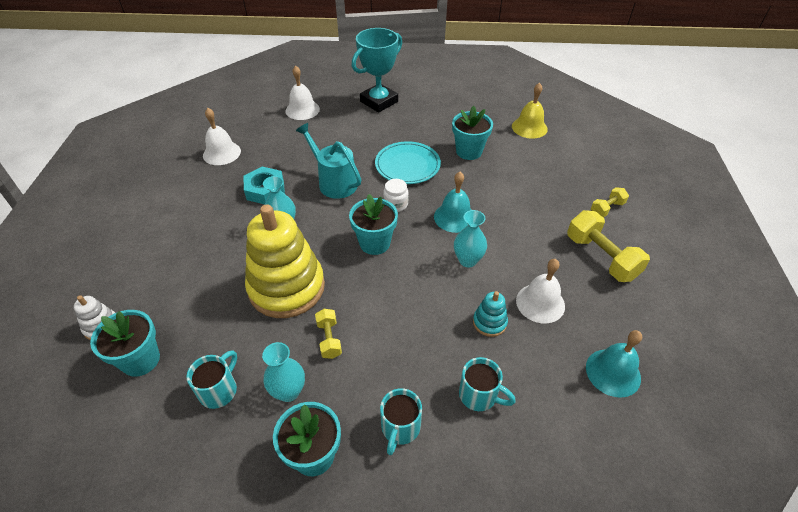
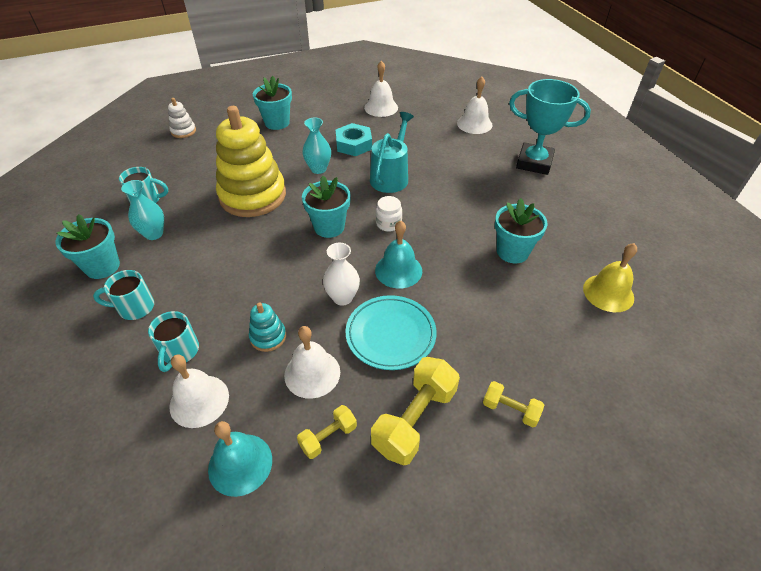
camera: 65 degrees right, 0 degrees up
turquoise flower pot [90,310,160,377] -> turquoise flower pot moved to [253,76,292,130]
yellow dumbbell [315,309,342,359] -> yellow dumbbell moved to [297,405,357,459]
turquoise plate [375,141,441,184] -> turquoise plate moved to [346,295,437,370]
turquoise vase [454,210,487,268] -> white vase [323,243,360,306]
none -> white bell [169,355,229,428]

